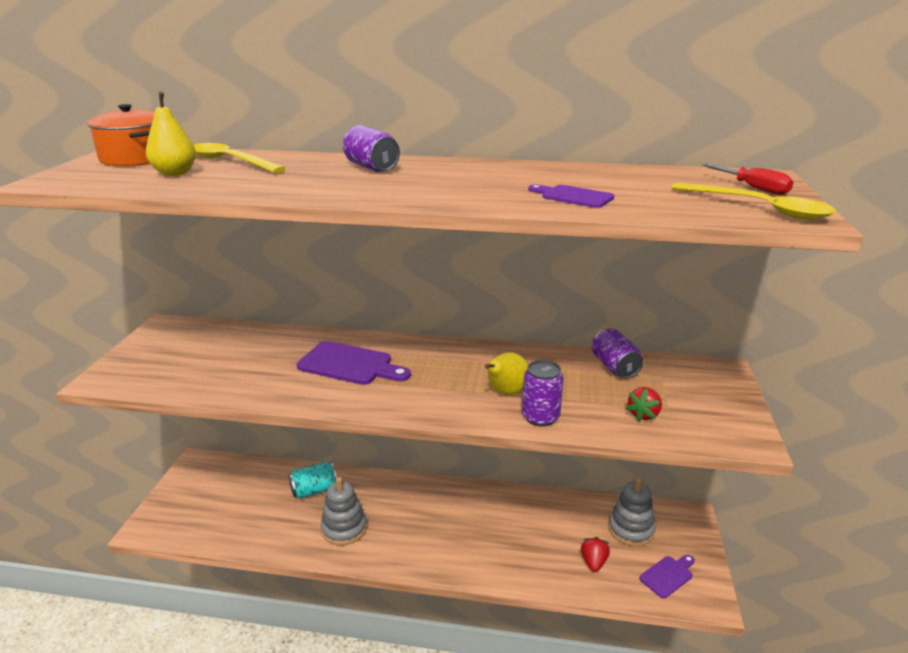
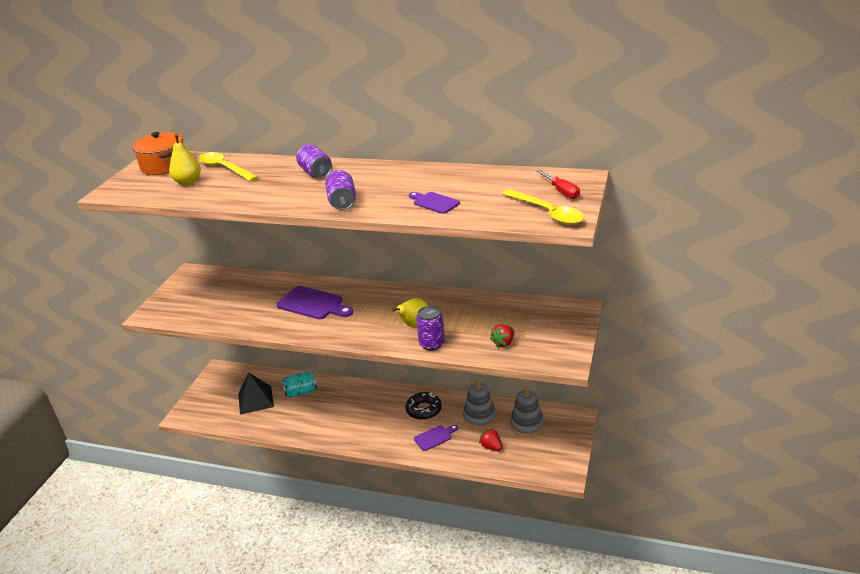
camera: 10 degrees right, 5 degrees up
grey stacking toy [321,477,367,546] -> grey stacking toy moved to [463,380,497,429]
red strawberry [581,537,610,572] -> red strawberry turned 60 degrees counterclockwise [479,428,502,451]
purple can [592,329,643,379] -> purple can moved to [325,170,356,210]
purple cutting board [639,555,695,598] -> purple cutting board moved to [414,425,458,451]
none -> black pyramid [238,372,274,415]
none -> black donut [406,392,442,420]

